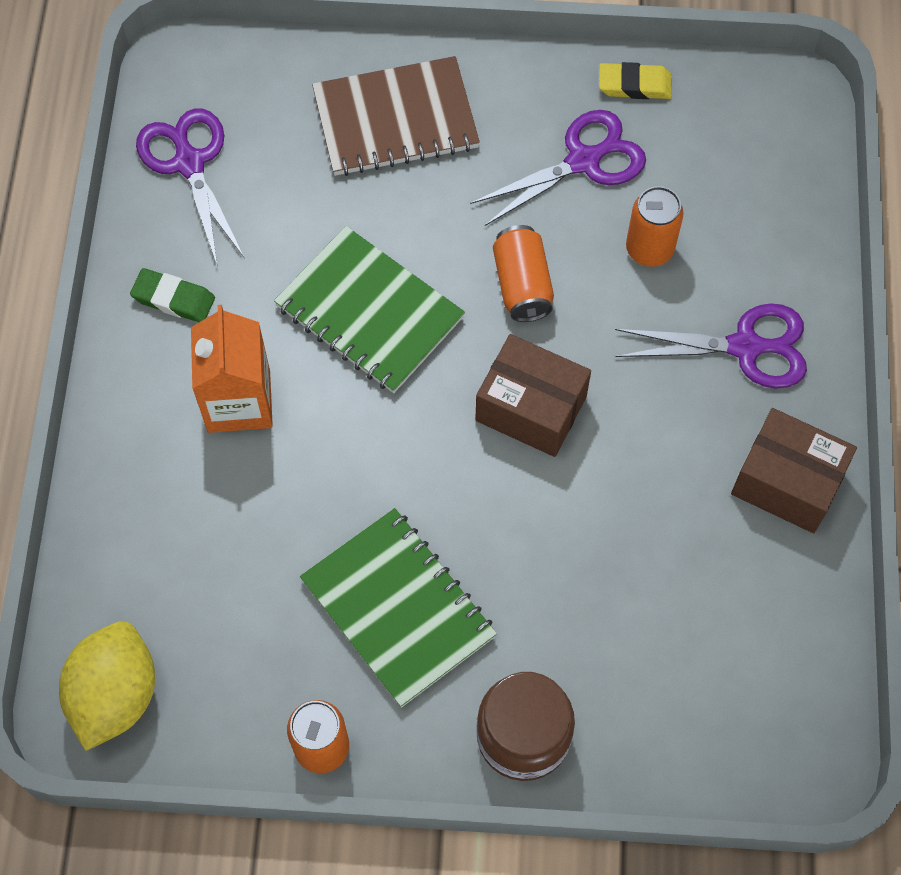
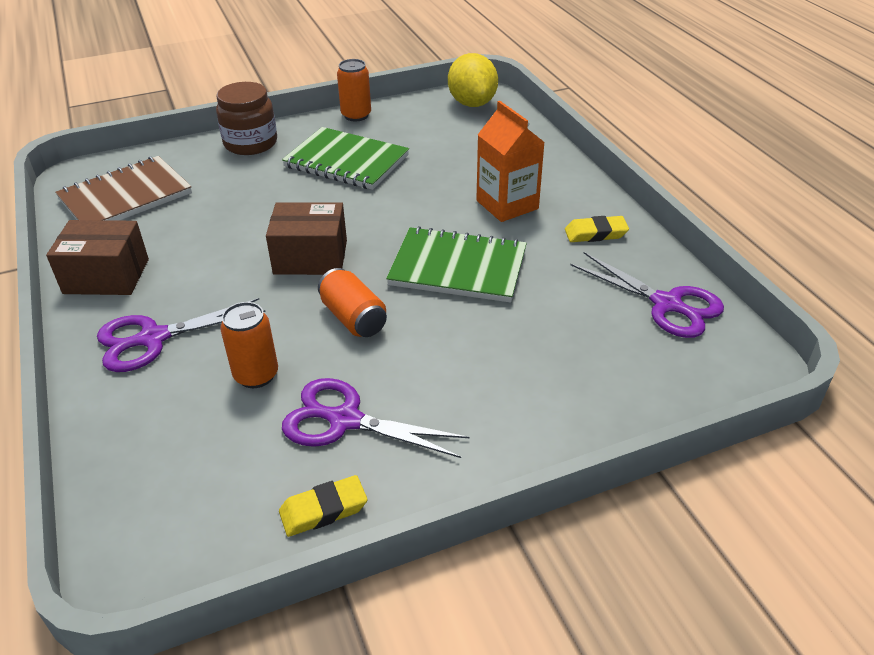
camera: 155 degrees right, 25 degrees down
green eraser [130,268,215,322] -> yellow eraser [565,216,629,242]
brown notebook [312,56,480,176] -> brown notebook moved to [55,156,192,221]
purple scissors [470,110,646,226] -> purple scissors turned 75 degrees clockwise [282,378,470,458]

